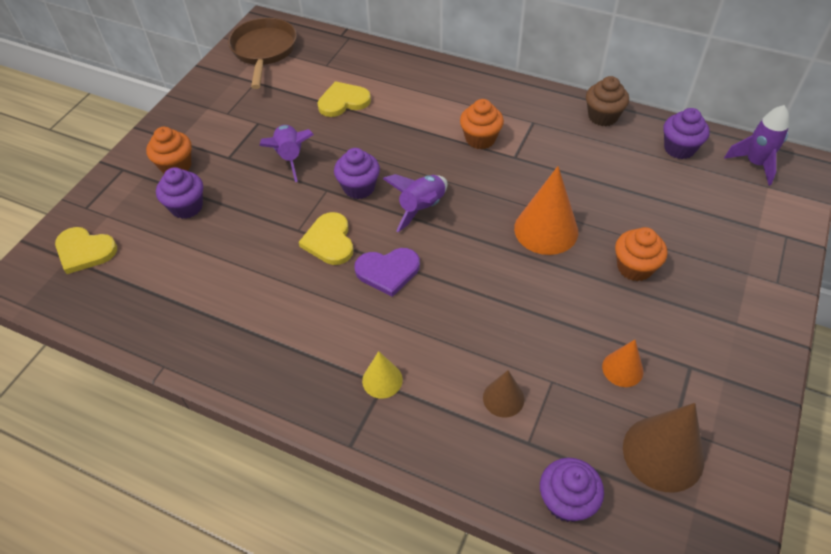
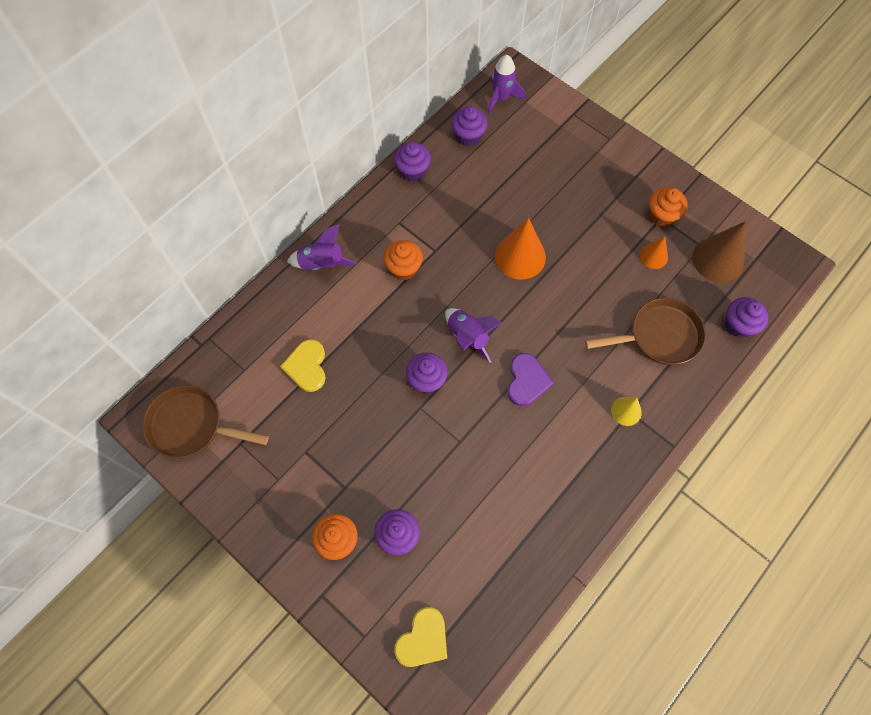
camera: 75 degrees left, 15 degrees up
purple rocket [259,125,314,182] -> purple rocket moved to [287,224,356,270]
yellow heart [299,212,353,265] -> none
brown cone [483,370,524,418] -> brown pan [585,298,706,365]
brown cupcake [586,76,629,126] -> purple cupcake [394,142,431,181]
orange cupcake [615,227,667,281] -> orange cupcake moved to [649,187,688,227]

